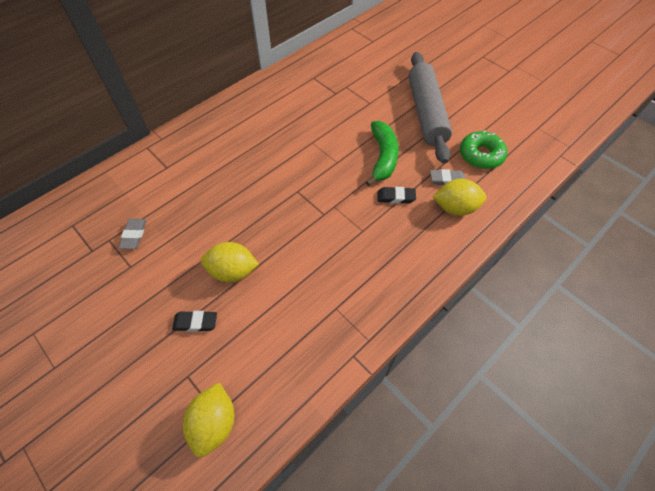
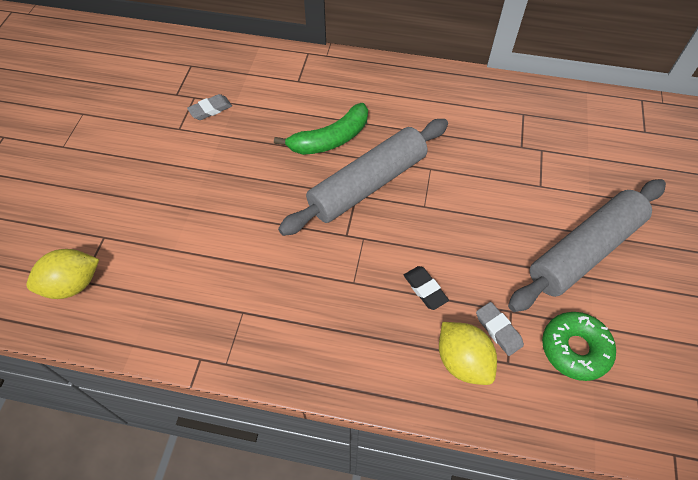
camera: 55 degrees right, 0 degrees up
black eraser [172,311,217,332] -> none
yellow lemon [201,242,259,283] -> none
green banana [365,121,399,186] -> green banana moved to [274,103,368,155]
none -> grey rolling pin [278,119,448,236]

